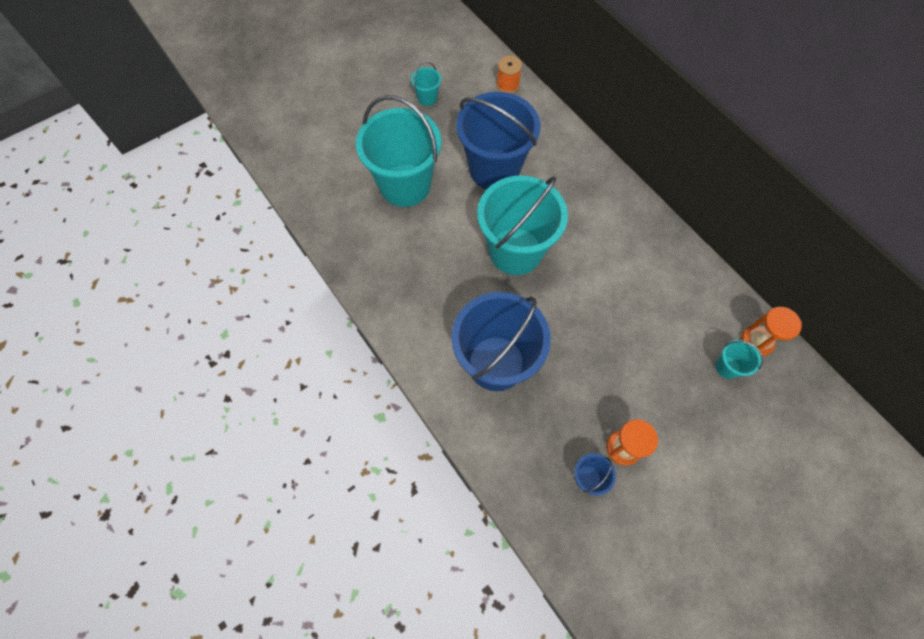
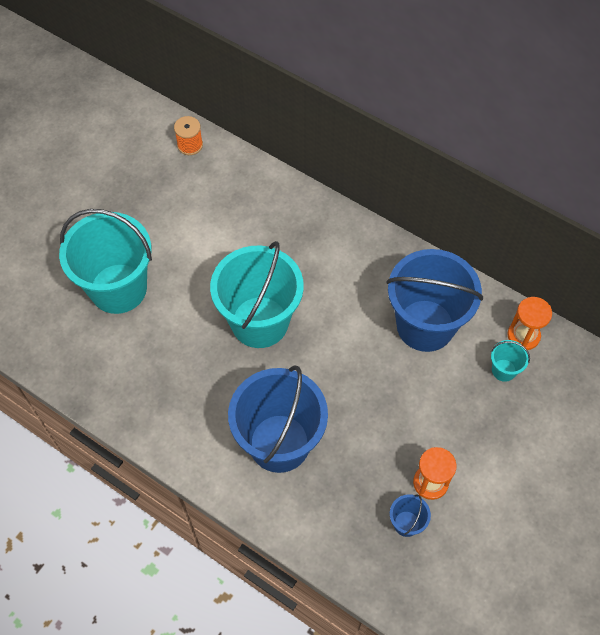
camera: 20 degrees left, 5 degrees down
turquoise bucket [411,61,441,106] -> none
blue bucket [456,92,540,189] -> blue bucket moved to [386,249,483,352]

